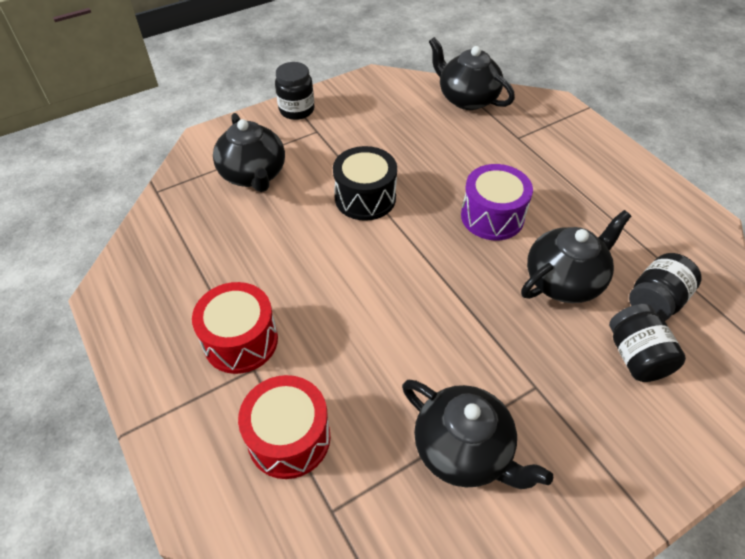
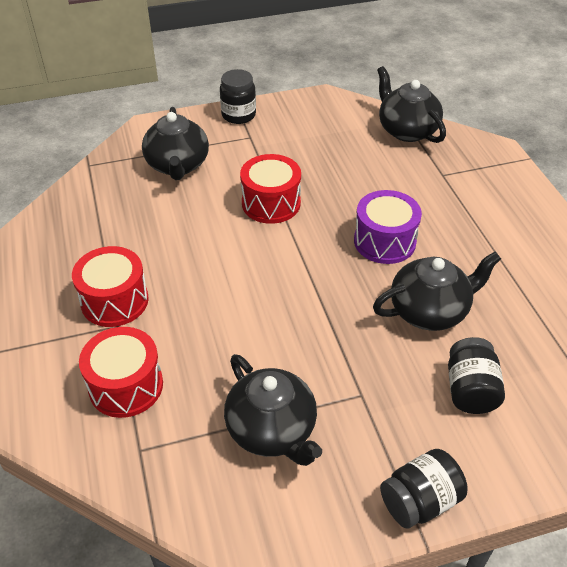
camera: 15 degrees right, 5 degrees down
black drum [333,146,397,221] -> red drum [240,154,301,224]
black jar [629,253,702,321] -> black jar moved to [380,449,468,529]

